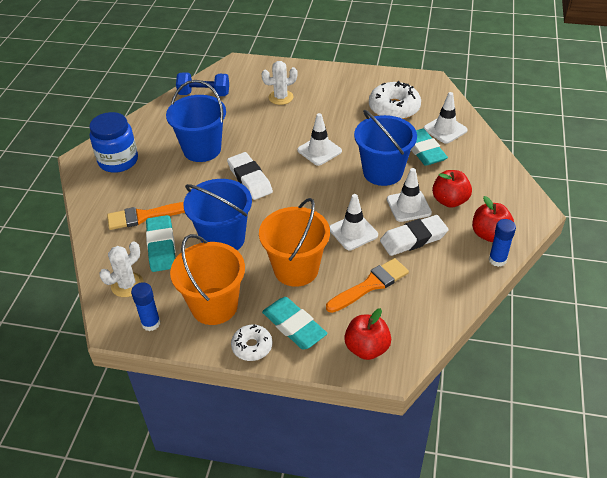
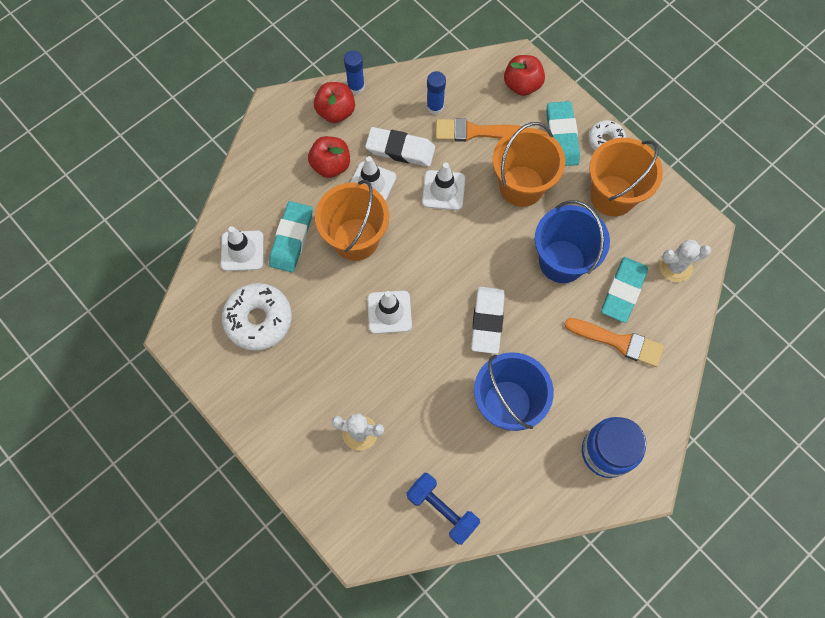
camera: 145 degrees left, 25 degrees up
blue glue stick [131,282,160,331] -> blue glue stick moved to [427,71,446,114]
blue bucket [354,110,417,186] -> orange bucket [315,180,389,261]

